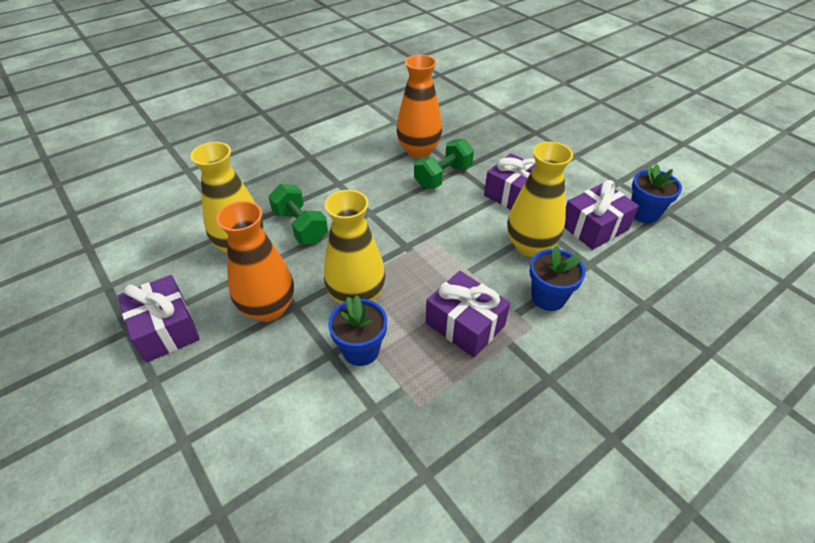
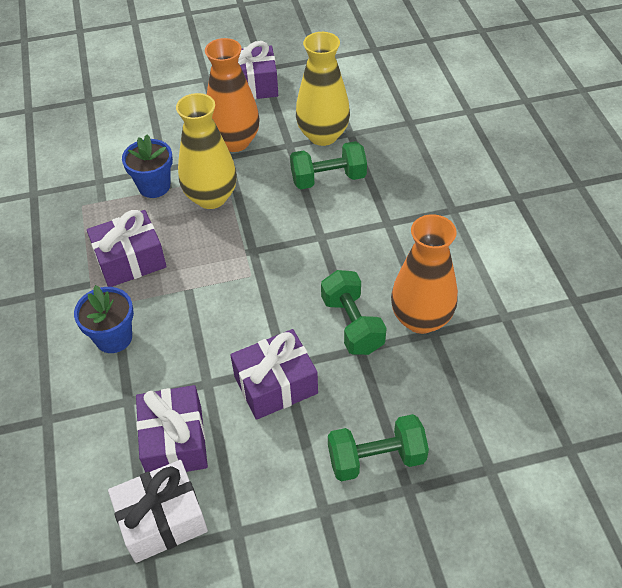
camera: 115 degrees right, 5 degrees up
yellow vase [507,142,573,257] -> none
blue flower pot [631,164,682,223] -> white gift [108,460,208,563]
none -> green dumbbell [328,414,429,482]

